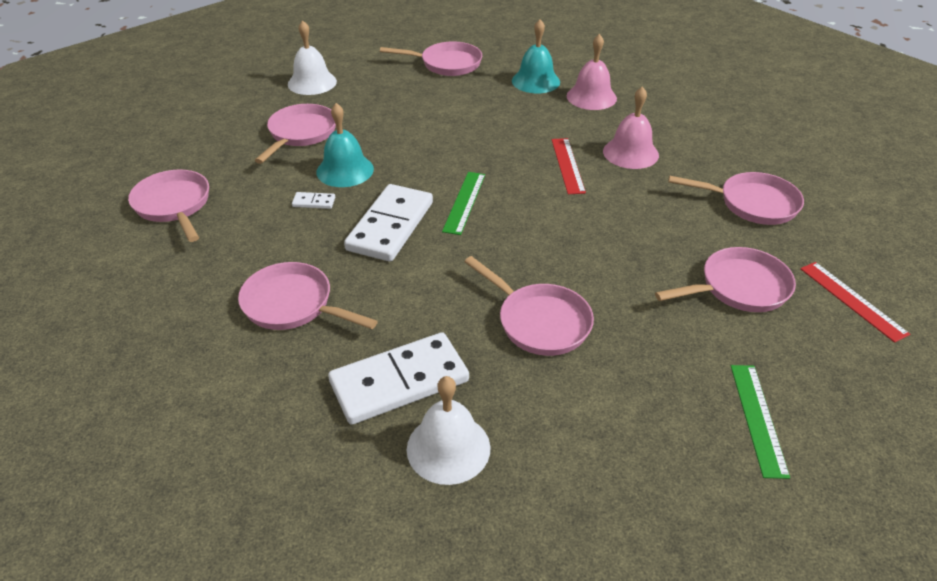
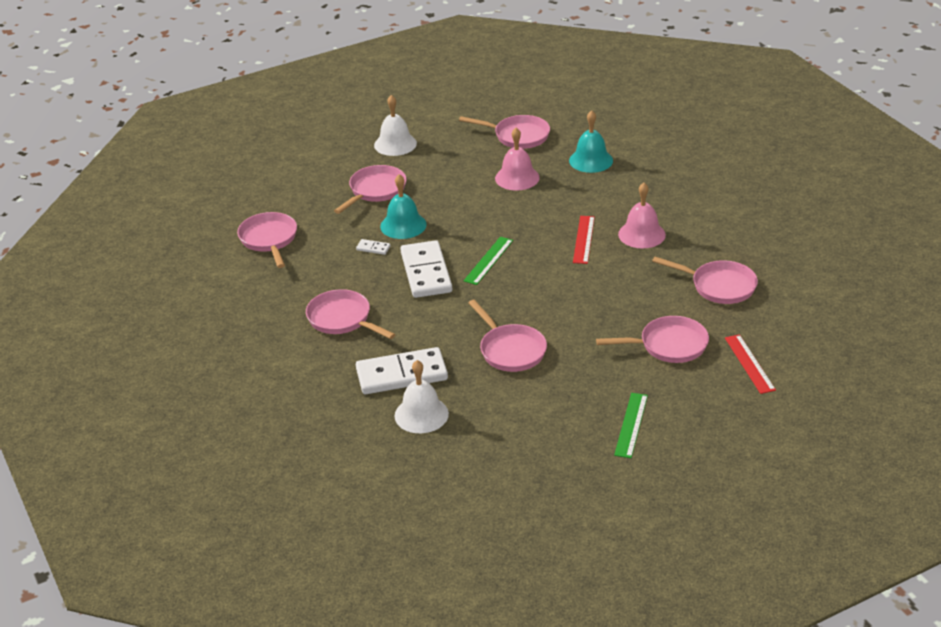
camera: 15 degrees right, 5 degrees down
white domino [344,184,433,262] -> white domino turned 45 degrees counterclockwise [400,240,452,298]
pink bell [567,34,617,110] -> pink bell moved to [495,128,540,191]

